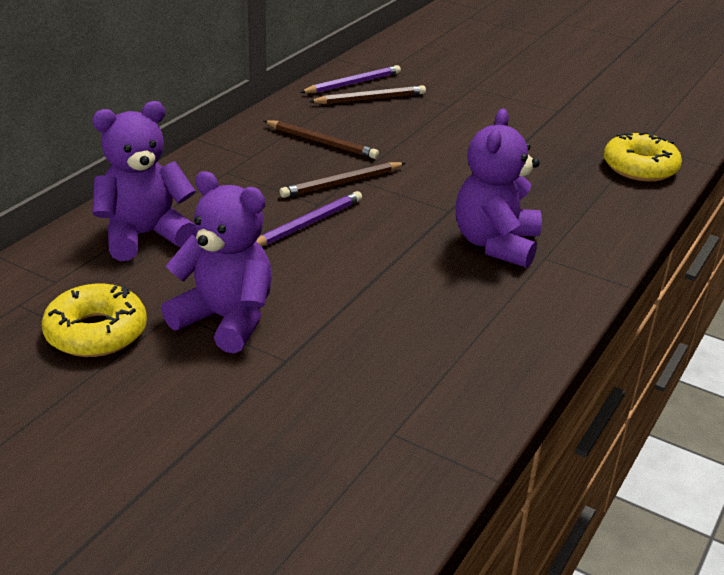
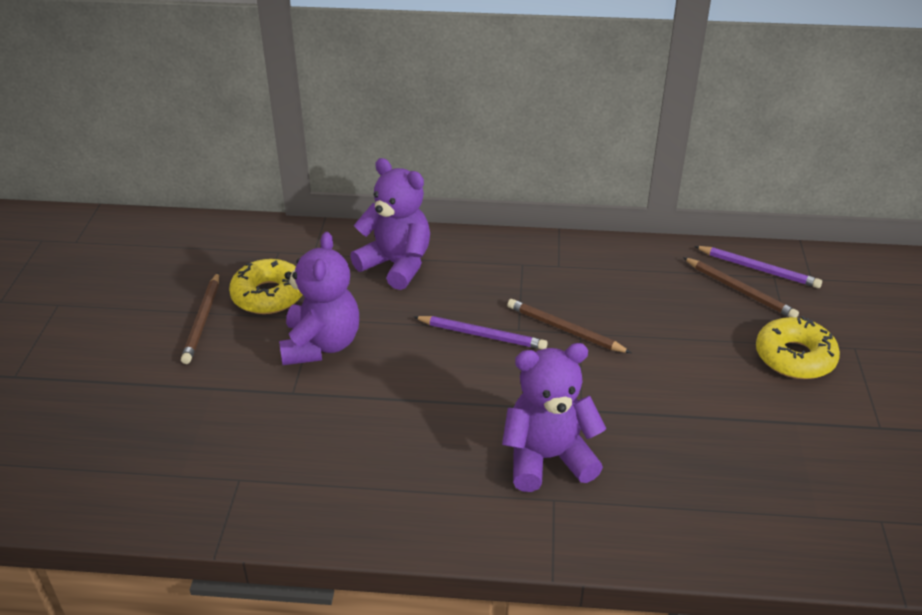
camera: 65 degrees right, 5 degrees up
brown pencil [264,120,379,159] -> brown pencil moved to [181,272,219,364]
yellow donut [604,132,682,182] -> yellow donut moved to [756,316,840,379]

